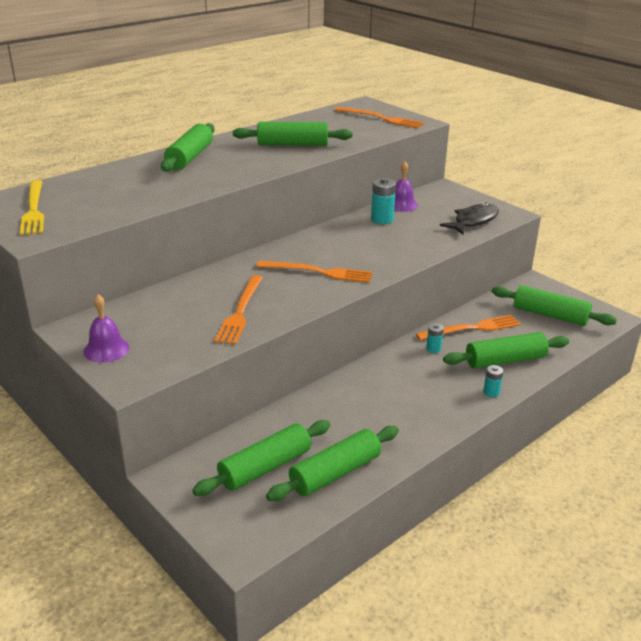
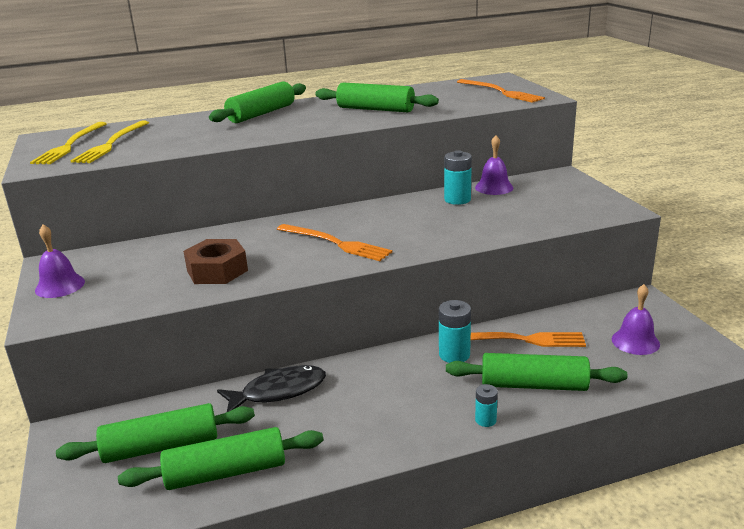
camera: 25 degrees right, 5 degrees down
orange fork [214,275,263,345] -> brown nut [183,239,248,284]
turquoise battery [426,323,444,353] -> turquoise battery [439,300,471,363], size x1.69
black fish [440,203,499,235] -> black fish moved to [217,365,326,412]
green rolling pin [492,285,617,326] -> purple bell [612,284,660,355]
none -> yellow fork [70,121,149,163]

